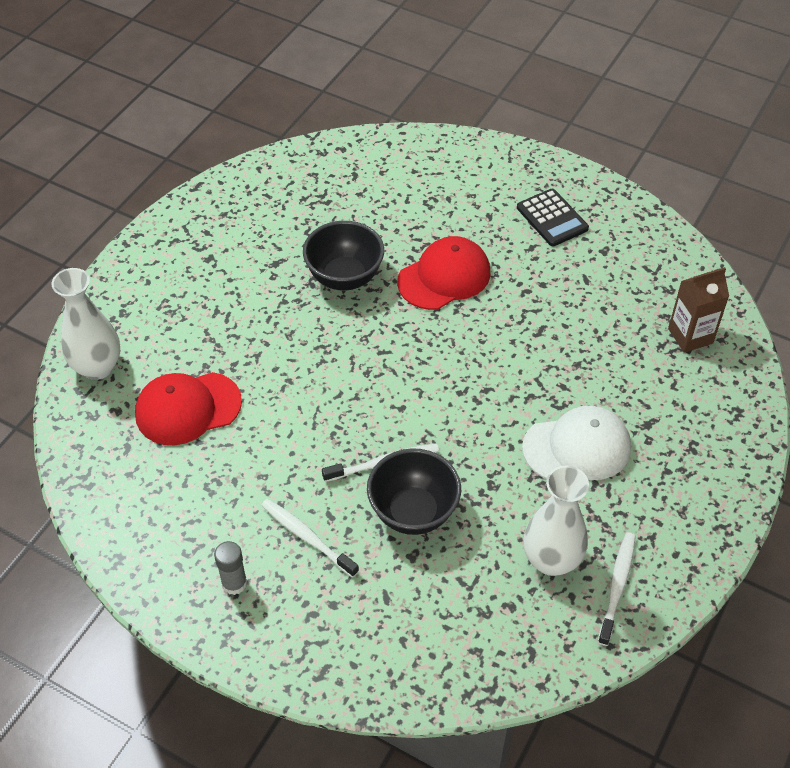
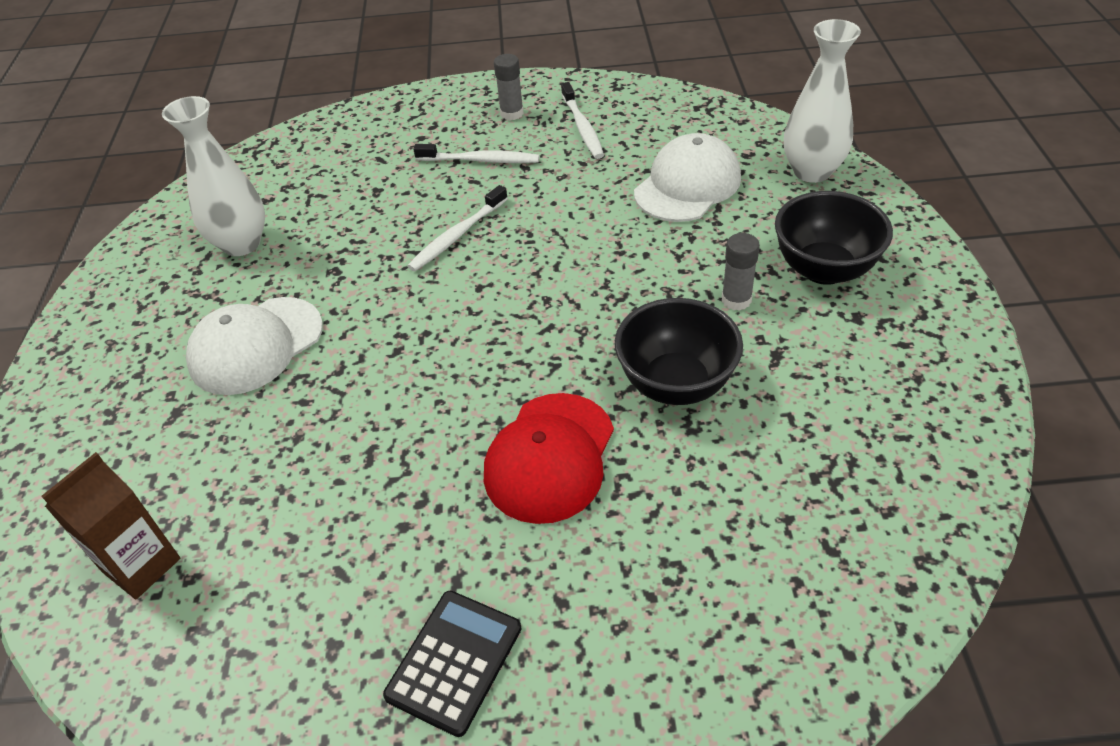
camera: 150 degrees right, 5 degrees down
red cap [135,372,242,445] -> white cap [634,133,741,222]
black bowl [367,448,461,535] -> black bowl moved to [775,191,893,285]
black calculator [517,189,589,246] -> black calculator turned 90 degrees clockwise [383,591,521,737]
white toothbrush [598,532,636,646] -> white toothbrush moved to [561,82,604,159]
none -> grey glue stick [722,233,760,311]

